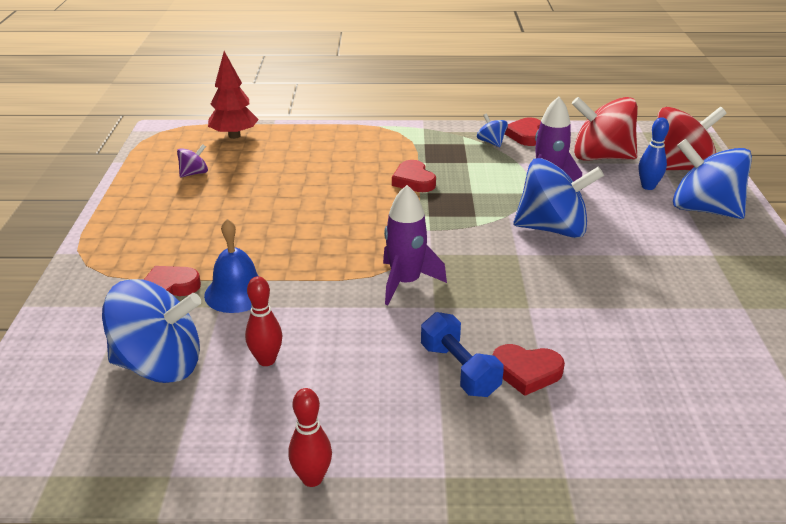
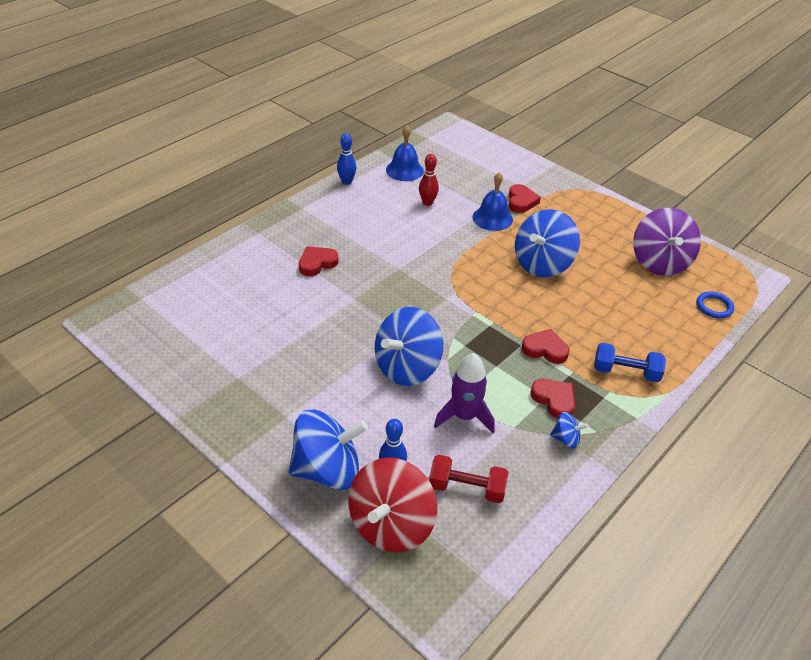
camera: 130 degrees right, 10 degrees up
blue spinning top [102,279,201,383] -> blue spinning top moved to [515,209,580,277]
purple spinning top [177,144,208,177] -> purple spinning top [633,208,701,276], size x2.24
red tree [208,51,259,139] -> blue ring [696,291,734,318]
red bowling pin [288,388,332,487] -> blue bowling pin [337,133,356,185]
purple rocket [383,185,447,305] -> none
blue dumbbell [421,312,504,397] -> blue dumbbell moved to [594,343,666,382]
red heart [505,117,541,146] -> red heart moved to [530,379,575,419]
red spinning top [572,97,638,161] -> red dumbbell [429,455,508,503]
none -> blue bell [386,125,424,181]

